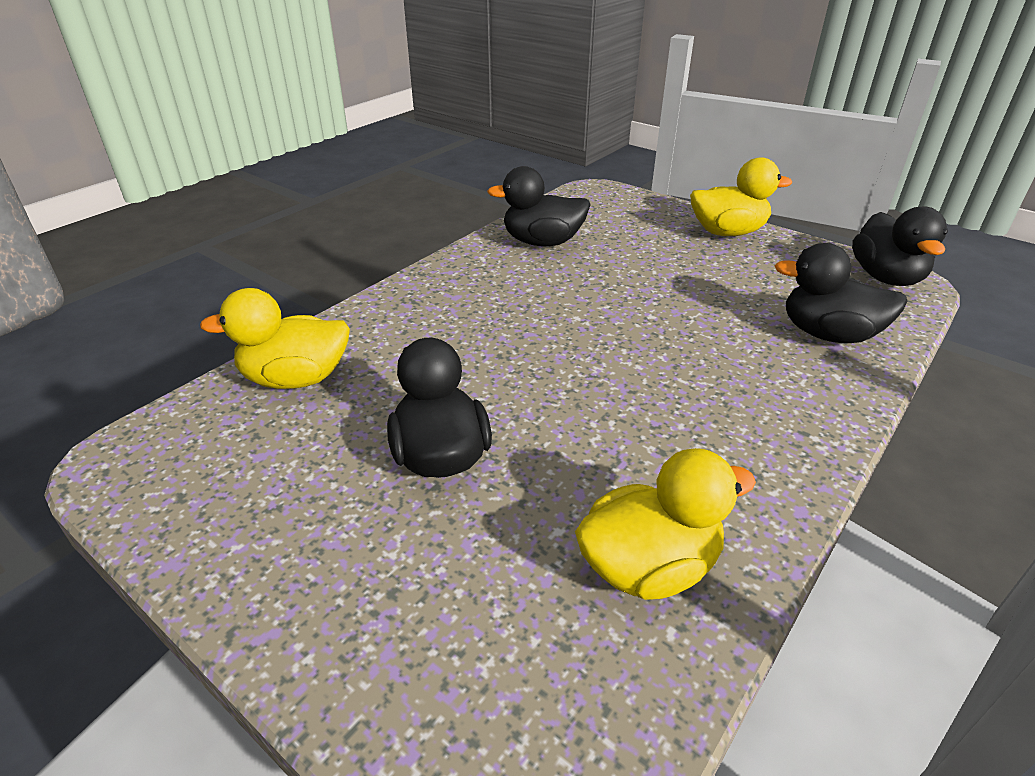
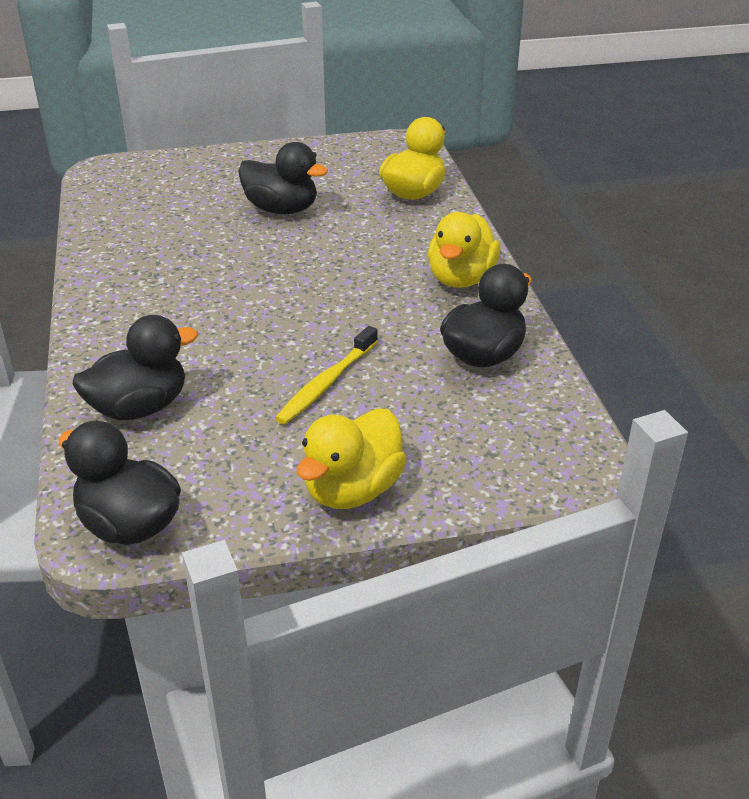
camera: 130 degrees right, 0 degrees up
yellow duck [575,448,756,600] -> yellow duck moved to [428,212,500,288]
none -> yellow toothbrush [275,326,378,424]

